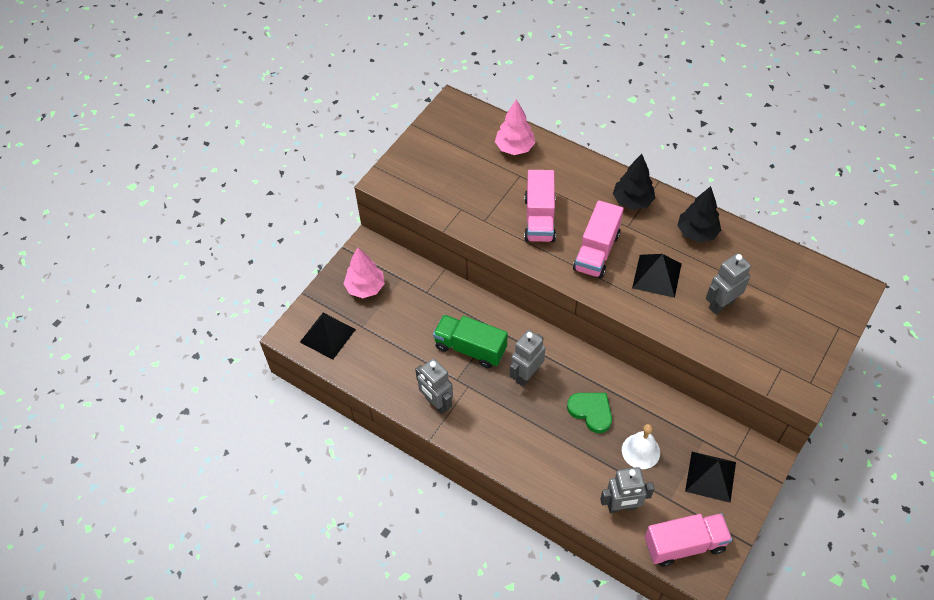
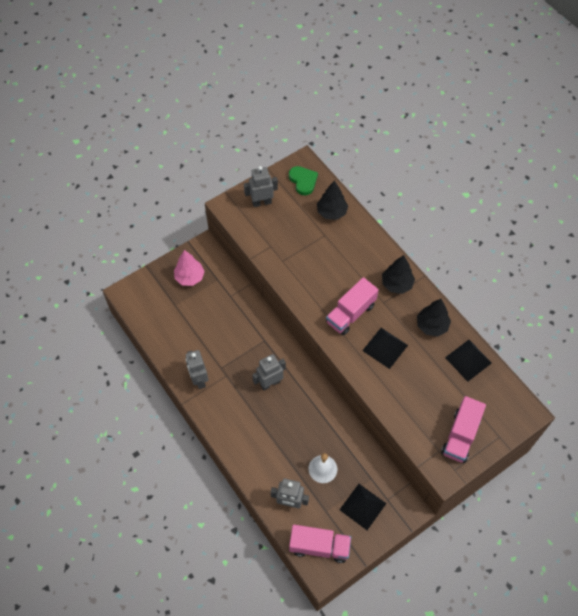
camera: 20 degrees right, 5 degrees up
black pyramid [300,313,356,360] -> black pyramid moved to [445,340,492,382]
green truck [433,315,508,369] -> none
pink tree [495,99,535,155] -> black tree [317,180,348,220]
pink truck [524,170,556,242] -> pink truck moved to [441,396,486,463]
green heart [567,393,612,433] -> green heart moved to [289,166,318,195]
grey robot [706,253,751,314] -> grey robot moved to [244,166,278,207]

